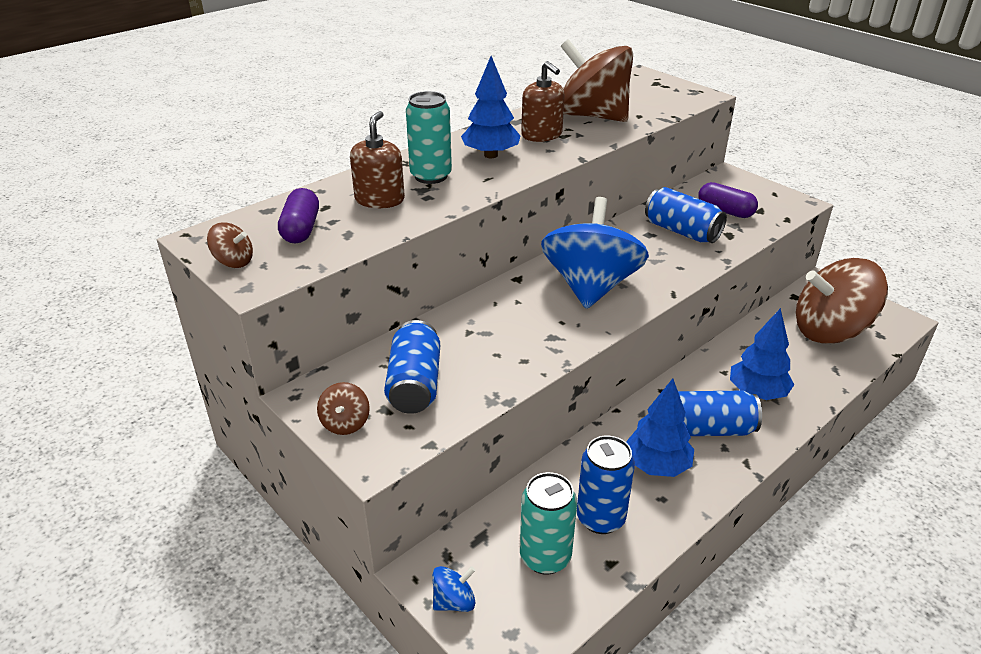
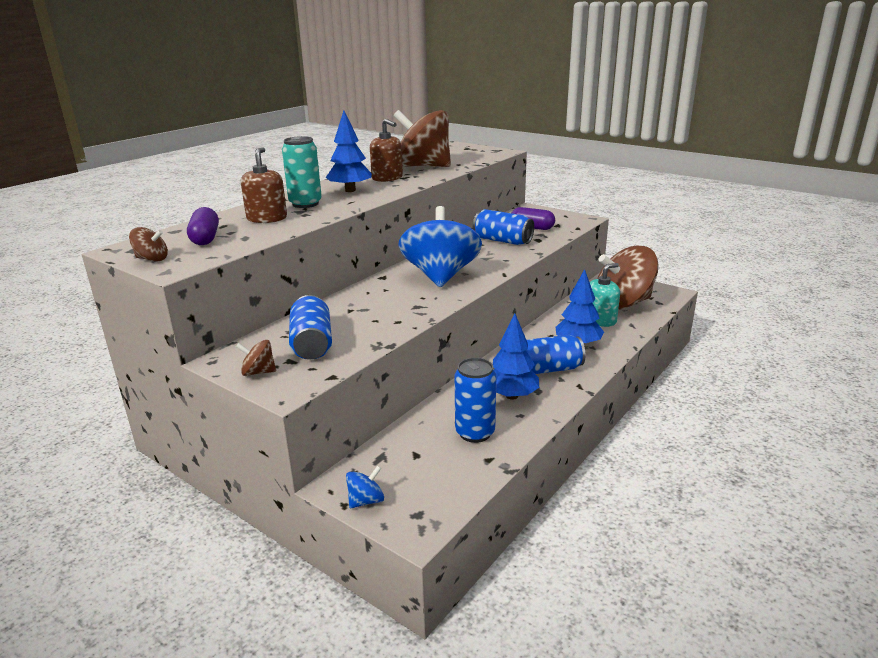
camera: 10 degrees left, 10 degrees down
brown spinning top [317,382,370,435] -> brown spinning top turned 105 degrees clockwise [236,340,276,376]
turquoise can [520,472,577,575] -> none
none -> turquoise soap dispenser [590,263,620,327]

